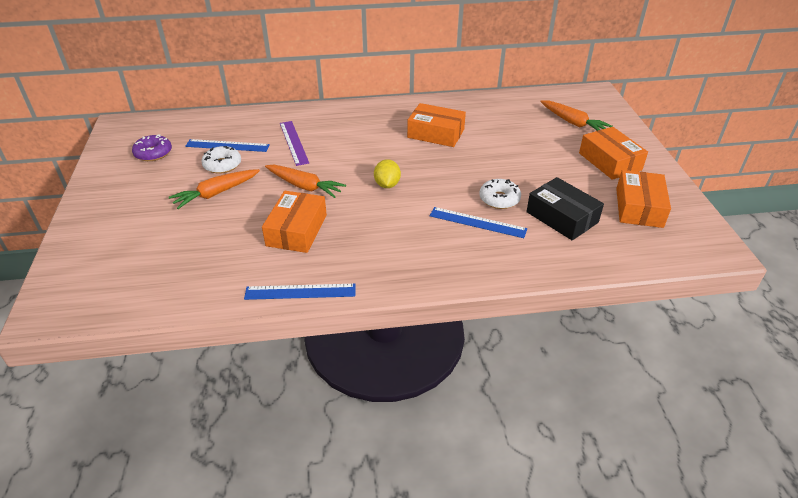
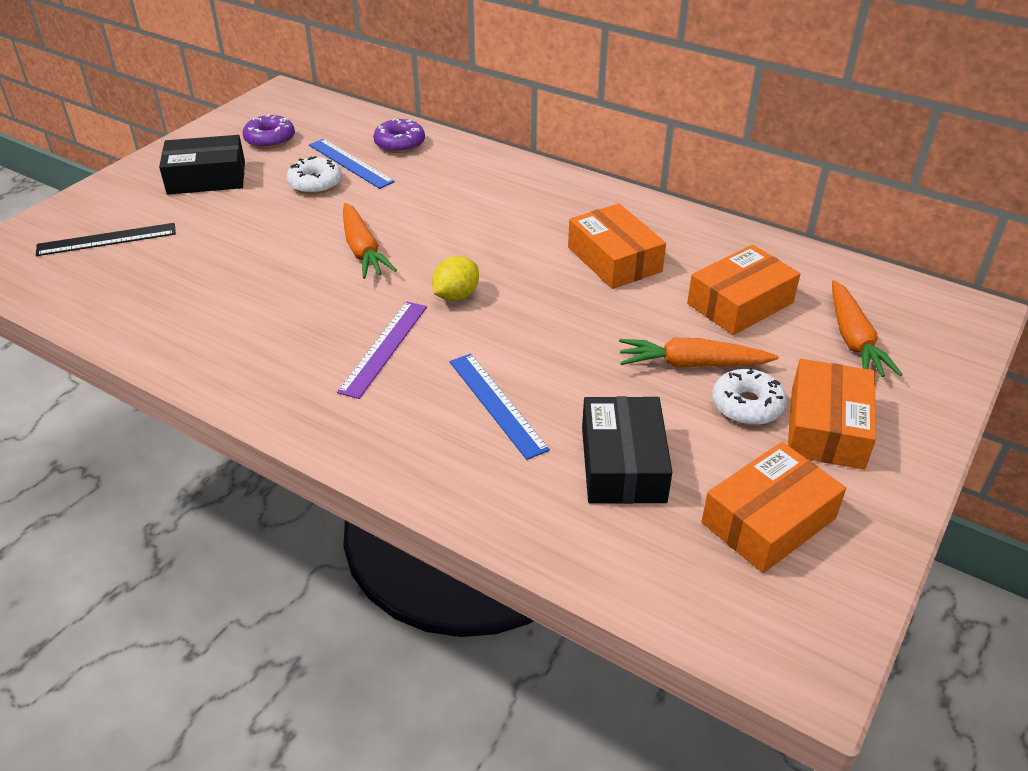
camera: 40 degrees right, 0 degrees up
orange carrot [169,169,260,209] -> orange carrot moved to [619,338,779,368]
blue ruler [244,284,356,300] -> none
orange box [262,191,327,253] -> orange box moved to [687,245,800,335]
purple ruler [280,121,309,166] -> purple ruler moved to [337,301,427,399]
white donut [479,179,521,209] -> white donut moved to [712,369,787,425]
none -> black ruler [36,223,176,256]
none -> black box [159,135,245,195]
none -> purple donut [373,118,425,153]

